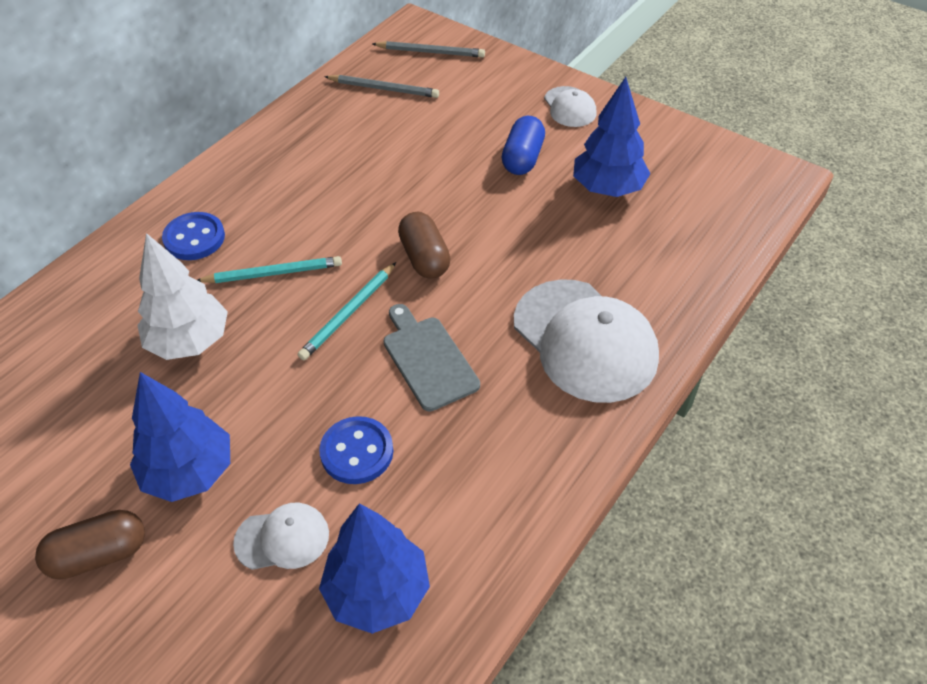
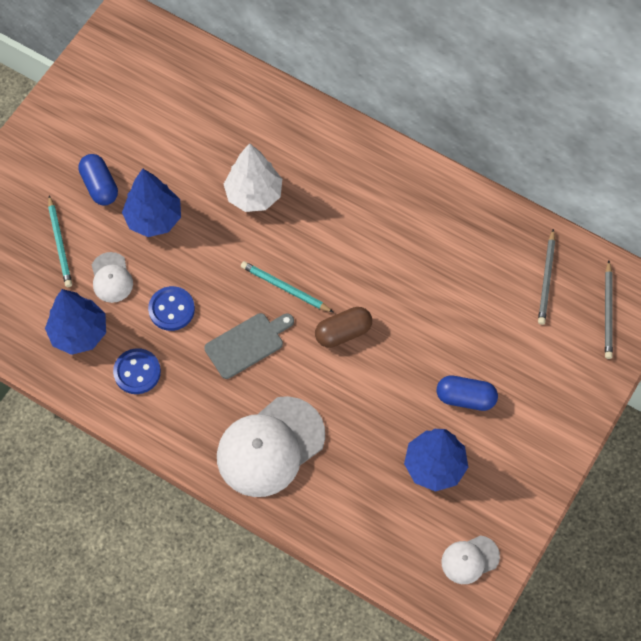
camera: 85 degrees right, 15 degrees up
brown capsule [35,510,145,579] -> blue capsule [78,154,118,206]
blue button [162,212,225,260] -> blue button moved to [113,348,161,394]
turquoise pencil [197,256,342,283] -> turquoise pencil moved to [48,195,72,287]
white cap [544,86,597,127] -> white cap moved to [441,535,500,584]

